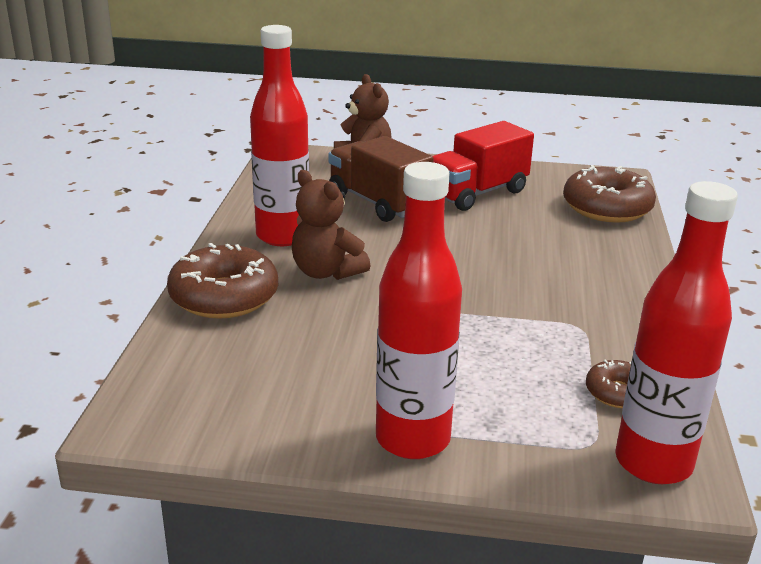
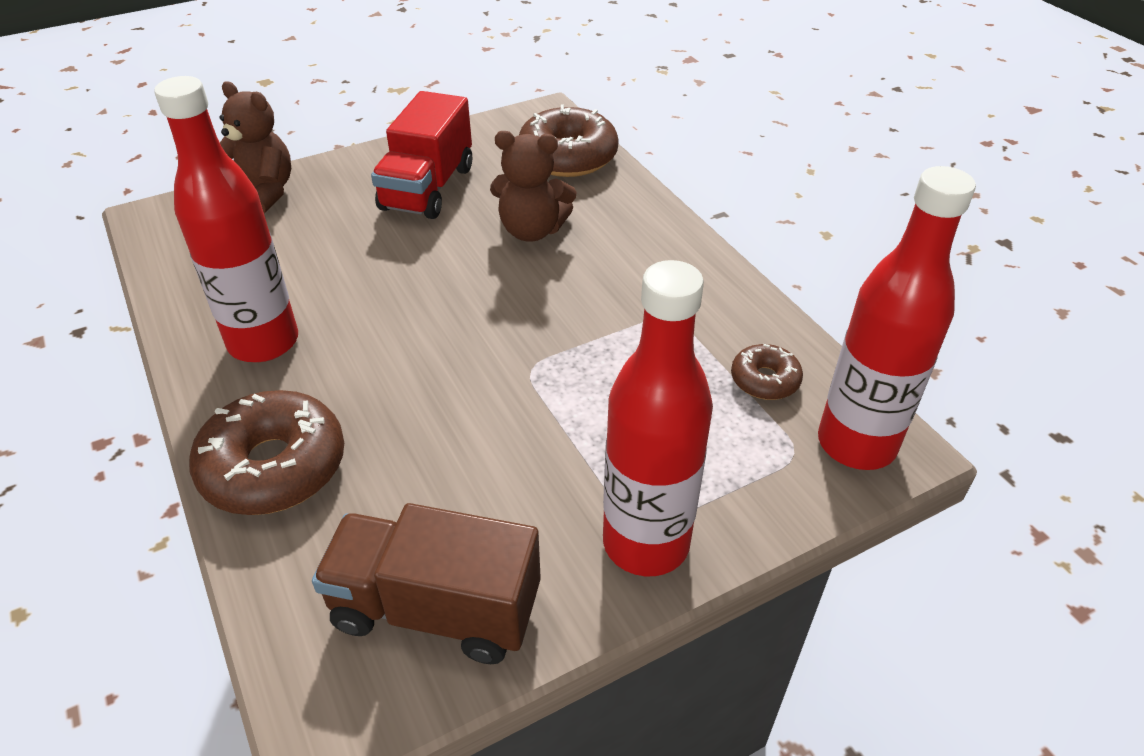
camera: 35 degrees left, 15 degrees up
brown teddy bear [292,170,370,280] -> brown teddy bear moved to [490,131,576,241]
brown truck [328,136,434,222] -> brown truck moved to [312,503,541,664]

